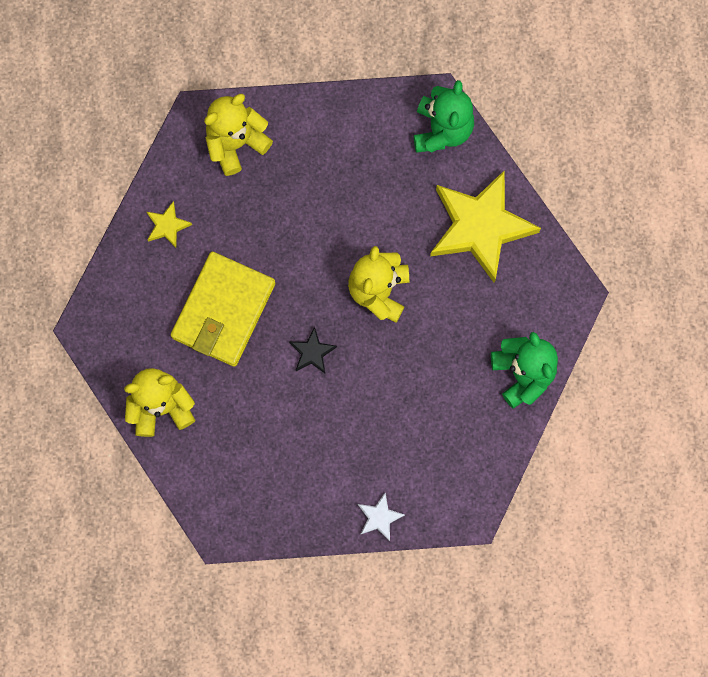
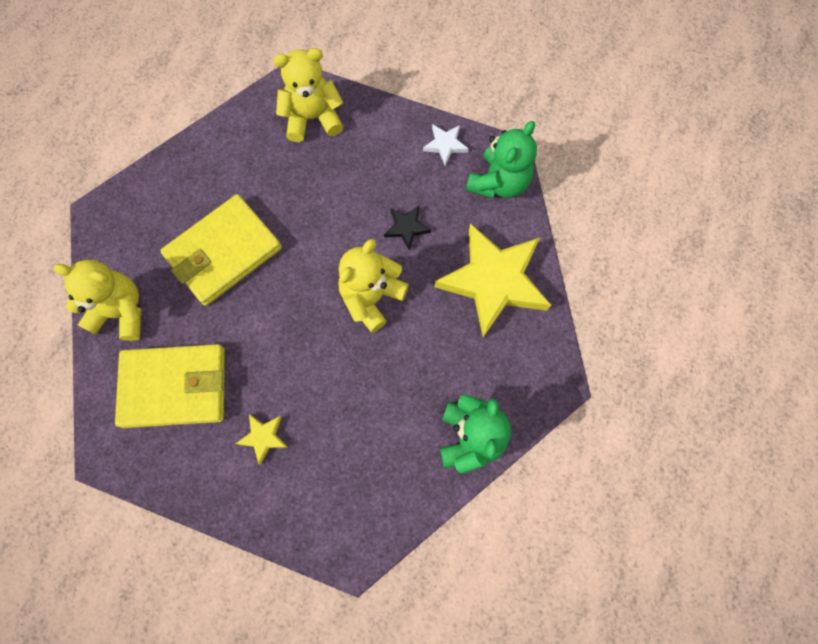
camera: 25 degrees right, 5 degrees down
yellow star [147,201,192,248] -> yellow star moved to [235,414,288,465]
black star [289,327,337,373] -> black star moved to [384,206,431,251]
white star [358,493,405,541] -> white star moved to [423,124,469,166]
none -> yellow wallet [115,344,225,428]

